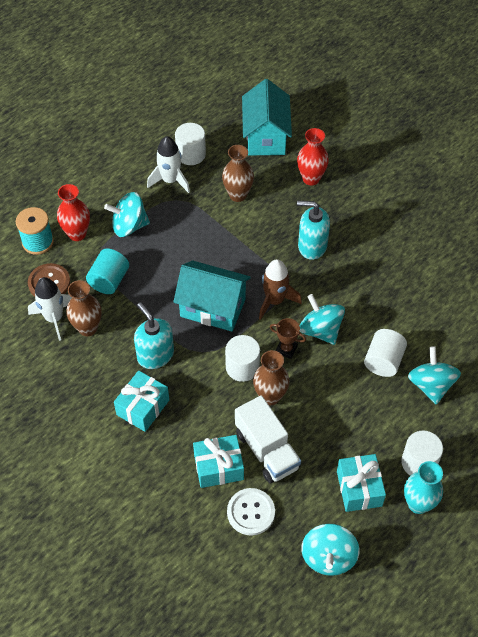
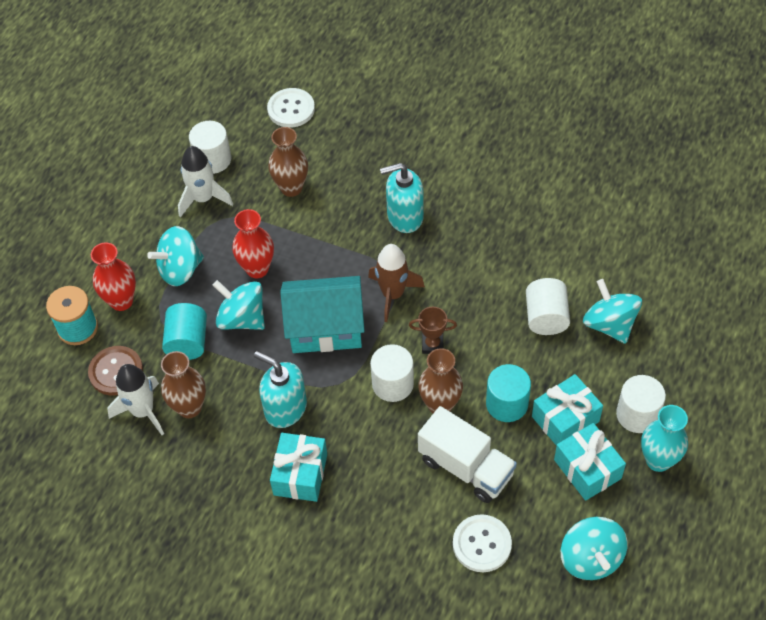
camera: 20 degrees left, 0 degrees up
turquoise gift [193,435,244,488] -> turquoise gift moved to [532,374,603,446]
turquoise house [242,79,292,155] -> white button [267,88,315,128]
red vase [297,128,329,185] -> red vase moved to [232,209,274,278]
turquoise spinning top [299,294,345,345] -> turquoise spinning top moved to [213,280,265,330]
none -> turquoise cylinder [486,364,531,422]

